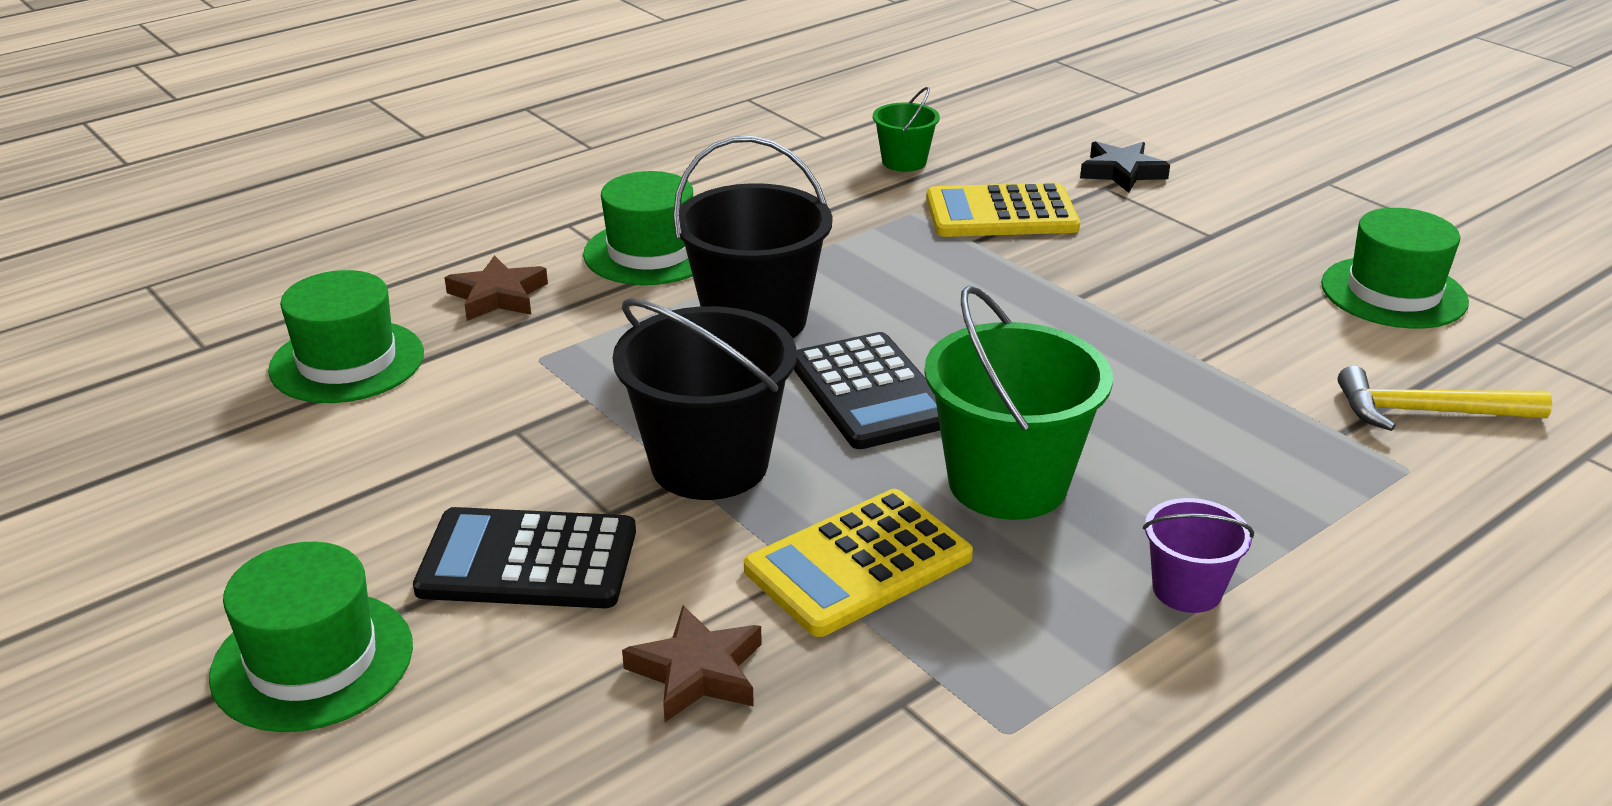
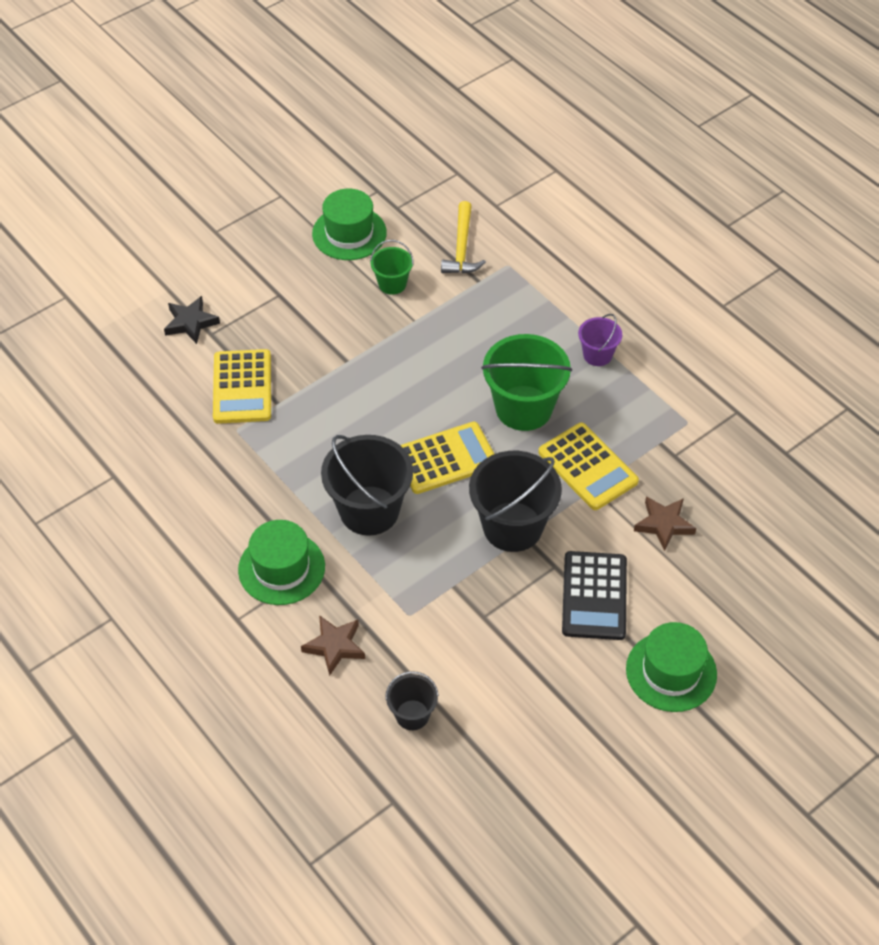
camera: 90 degrees left, 20 degrees up
green hat [268,270,424,403] -> black bucket [385,671,439,730]
black calculator [794,332,940,449] -> yellow calculator [400,422,494,494]
green bucket [873,87,940,172] -> green bucket moved to [370,240,414,295]

